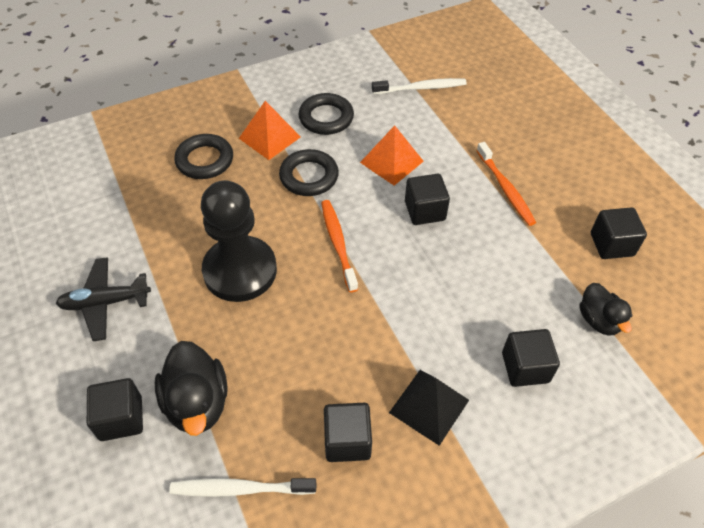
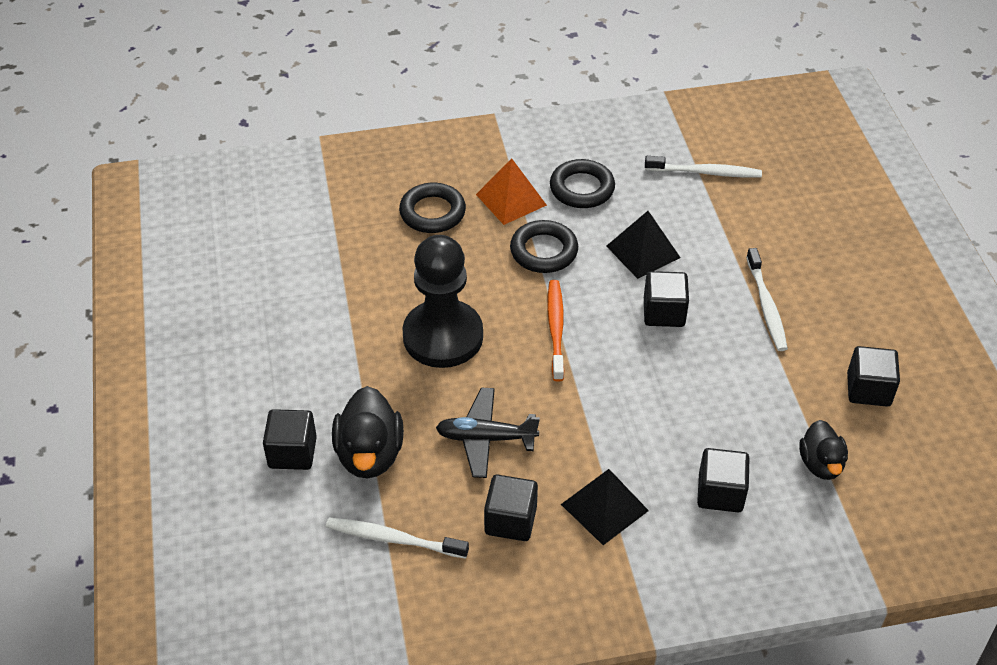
camera: 15 degrees right, 5 degrees down
black plane [56,257,151,341] -> black plane moved to [436,387,540,478]
orange pyramid [360,125,424,186] -> black pyramid [606,211,681,279]
orange toothbrush [477,142,536,226] -> white toothbrush [746,248,788,351]

